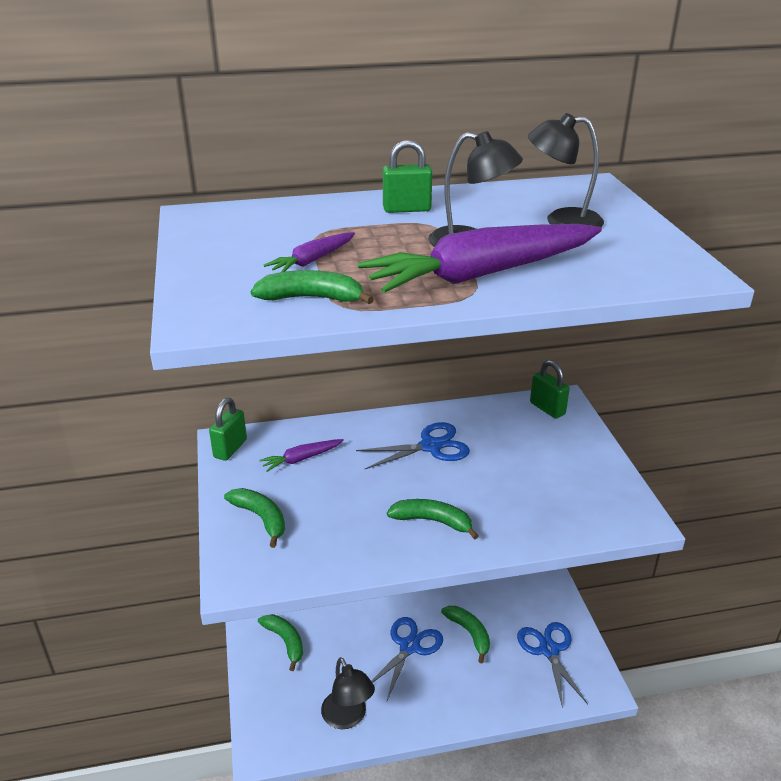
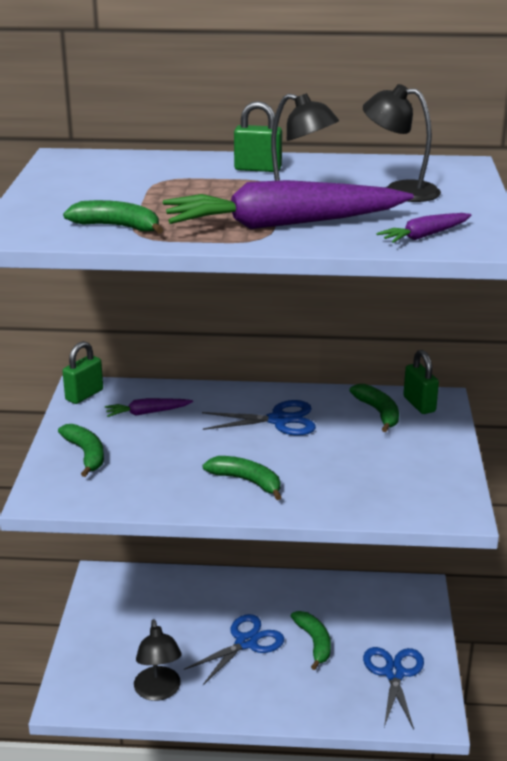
camera: 15 degrees right, 5 degrees down
green banana [258,614,303,671] -> green banana moved to [349,384,399,432]
purple carrot [264,232,355,272] -> purple carrot moved to [376,213,471,243]

